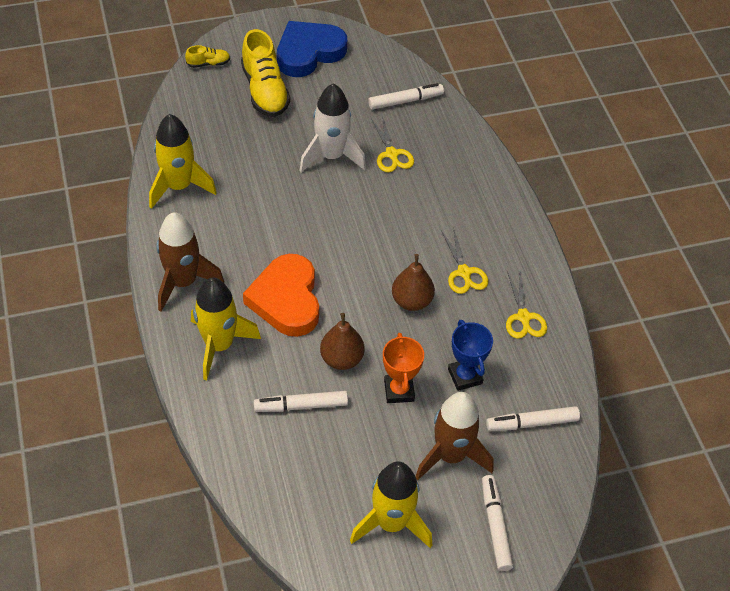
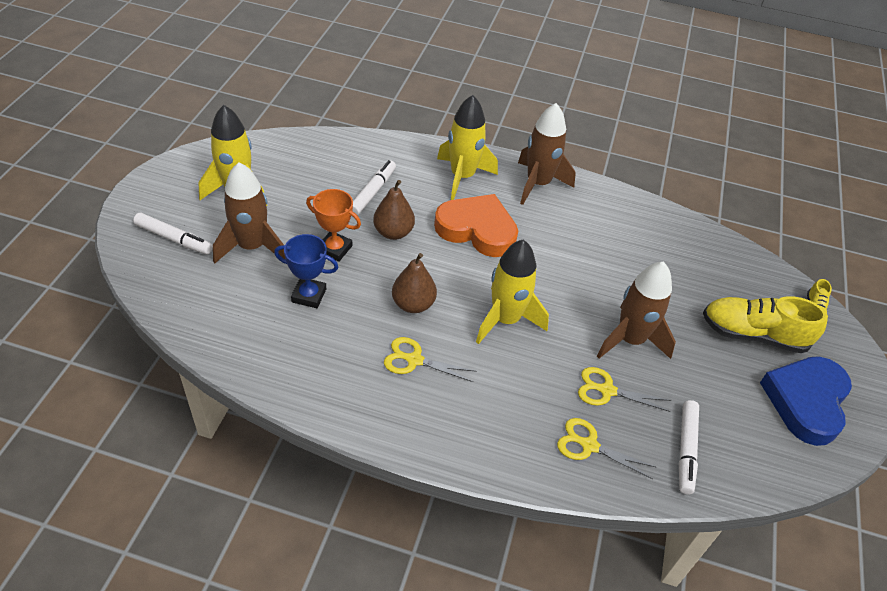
camera: 120 degrees right, 5 degrees down
yellow rocket [149,114,217,209] -> yellow rocket moved to [476,239,549,344]
blue heart [277,21,347,77] -> blue heart turned 150 degrees counterclockwise [760,356,852,446]
white rocket [300,83,366,173] -> brown rocket [597,261,676,359]
white marker [486,406,580,431] -> none
yellow scissors [506,271,547,339] -> yellow scissors moved to [557,418,655,479]

